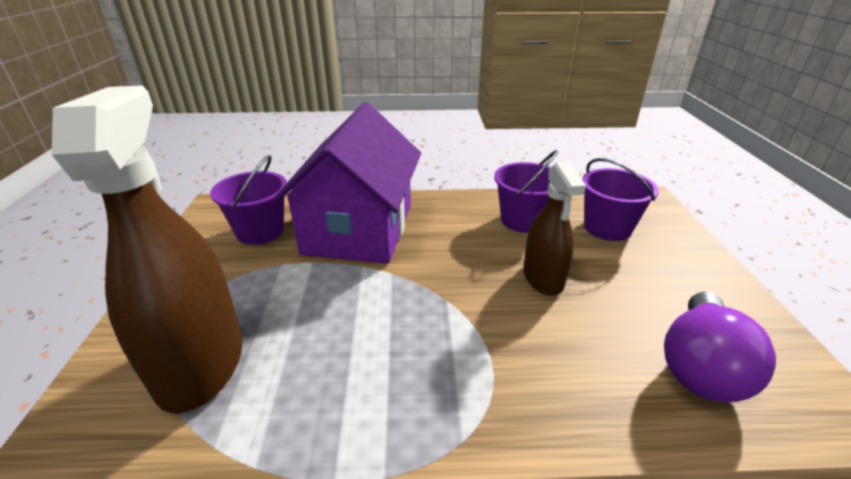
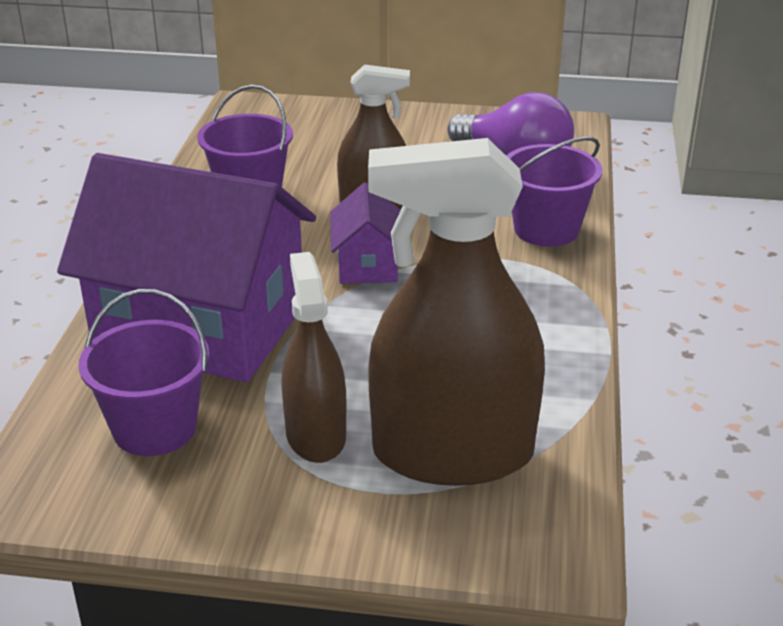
camera: 80 degrees left, 0 degrees up
purple bucket [582,158,659,241] -> purple bucket moved to [506,137,602,247]
none -> brown spray bottle [281,252,347,463]
none -> purple house [330,183,401,284]

